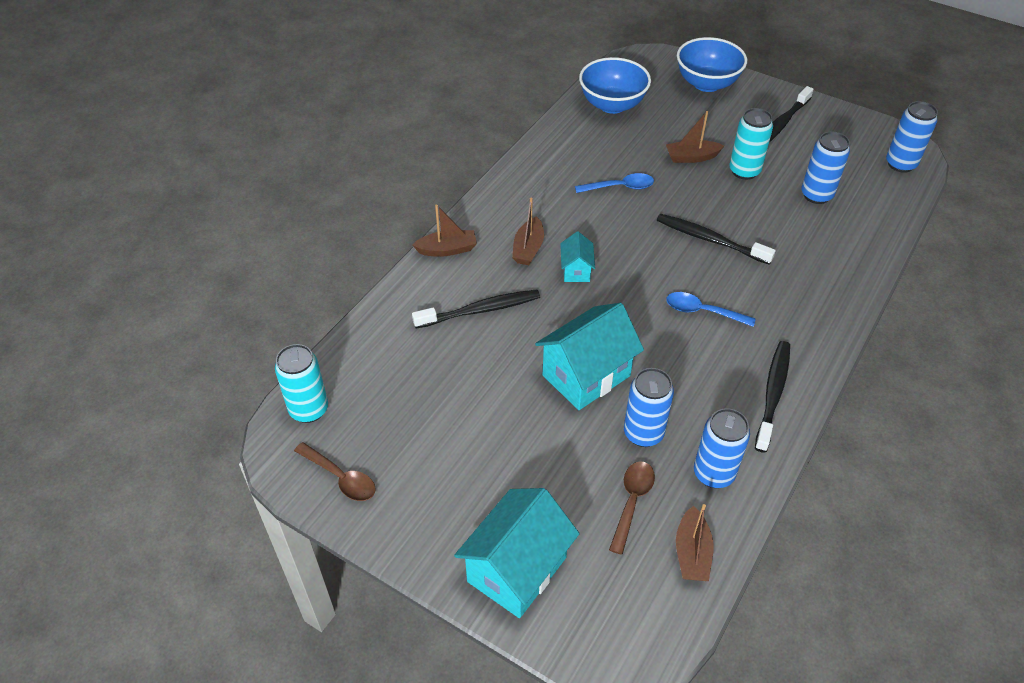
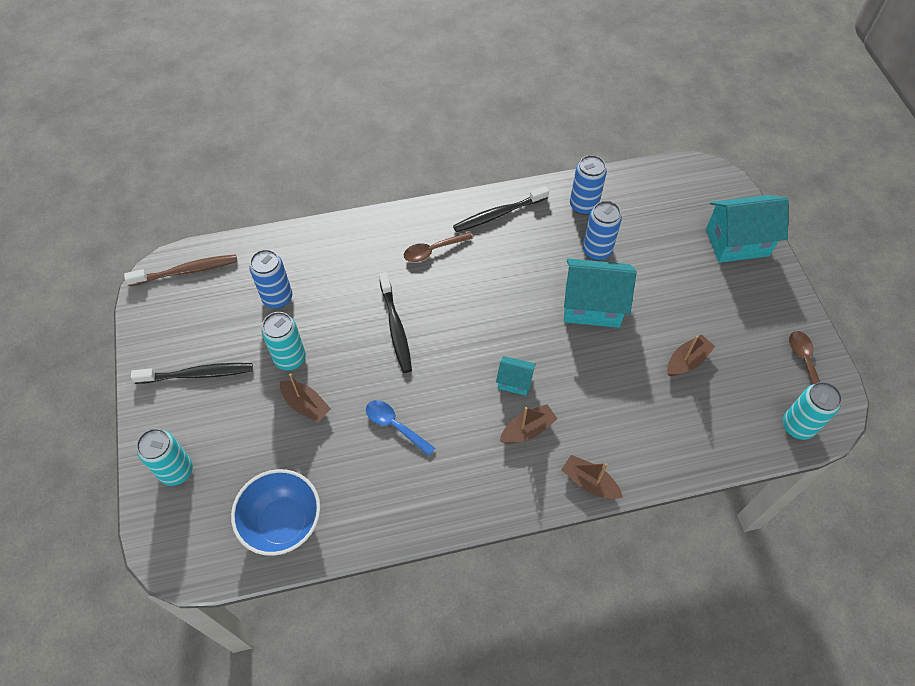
camera: 135 degrees left, 10 degrees up
black toothbrush [412,290,540,329] -> none
turquoise house [560,231,595,282] -> turquoise house turned 60 degrees clockwise [496,356,536,396]
brown spoon [609,461,655,555] -> brown spoon moved to [404,232,473,262]
blue spoon [666,292,756,327] -> none
brown boat [676,504,714,581] -> brown boat moved to [667,335,715,376]
blue bowl [677,37,747,92] -> turquoise can [136,428,193,486]
blue can [886,101,938,173] -> brown toothbrush [124,254,237,286]

